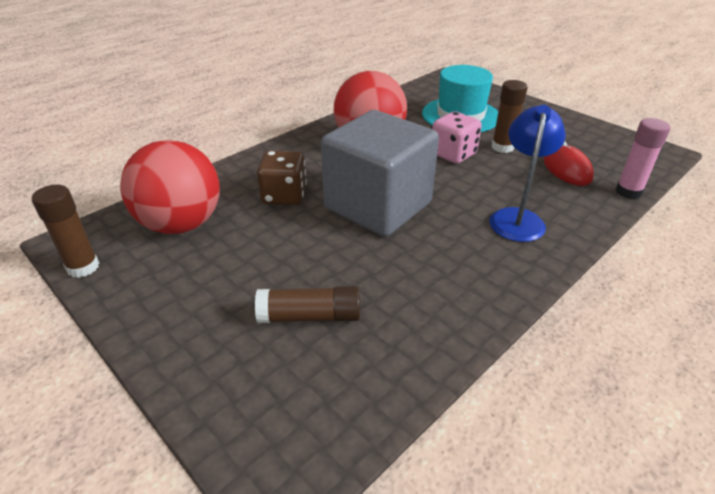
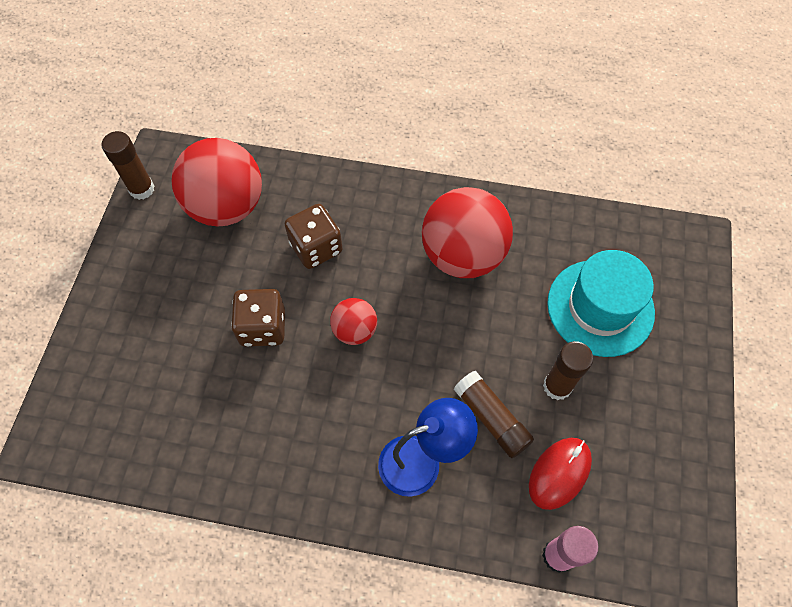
camera: 55 degrees right, 25 degrees up
brown glue stick [255,286,360,323] -> brown glue stick moved to [454,371,534,458]
grey cube [321,110,439,237] -> red ball [330,298,377,345]
pink dice [432,111,482,164] -> none
none -> brown dice [231,289,285,347]

